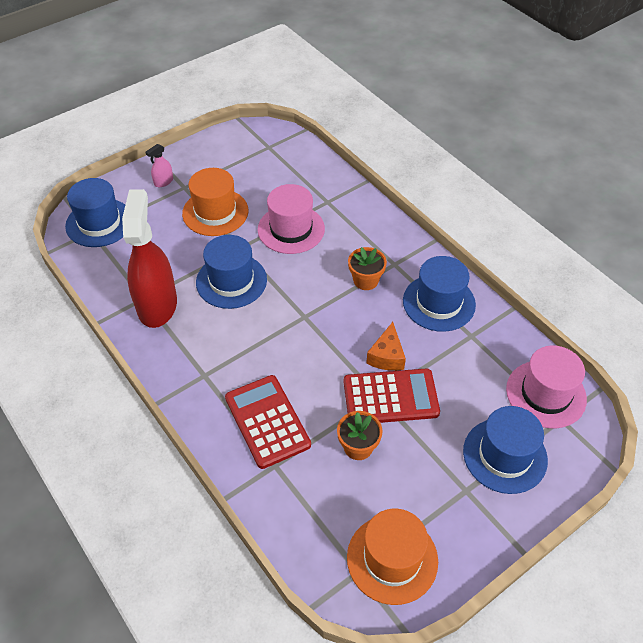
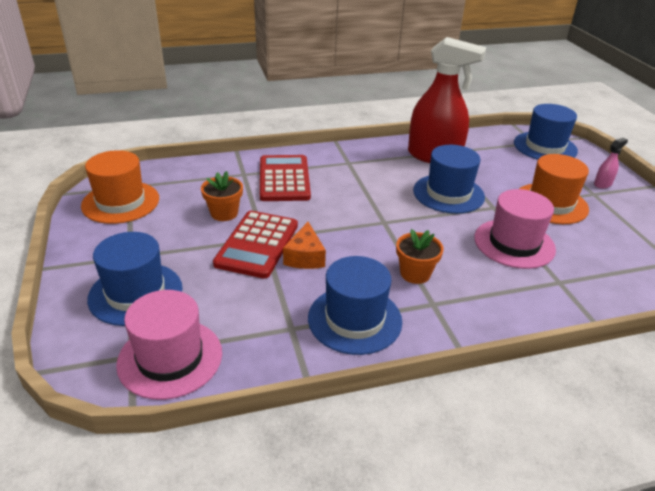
camera: 110 degrees right, 15 degrees down
pink spray bottle [145,144,173,187] -> pink spray bottle turned 75 degrees clockwise [594,138,628,189]
red calculator [225,375,311,469] -> red calculator turned 90 degrees counterclockwise [260,155,311,201]
orange cheese [366,322,406,371] -> orange cheese turned 120 degrees counterclockwise [283,222,326,269]

